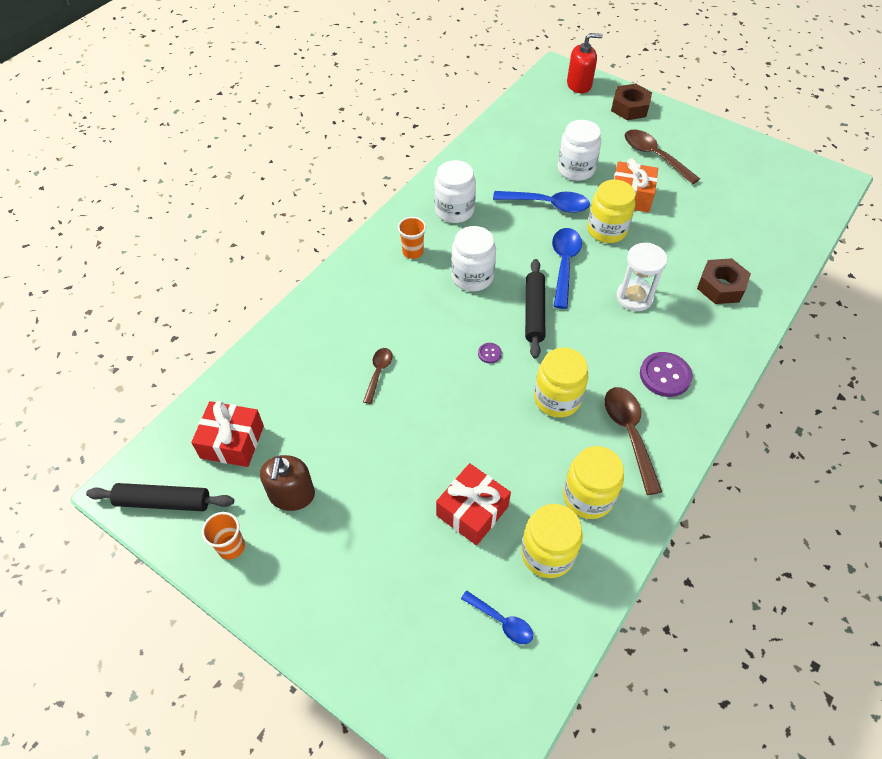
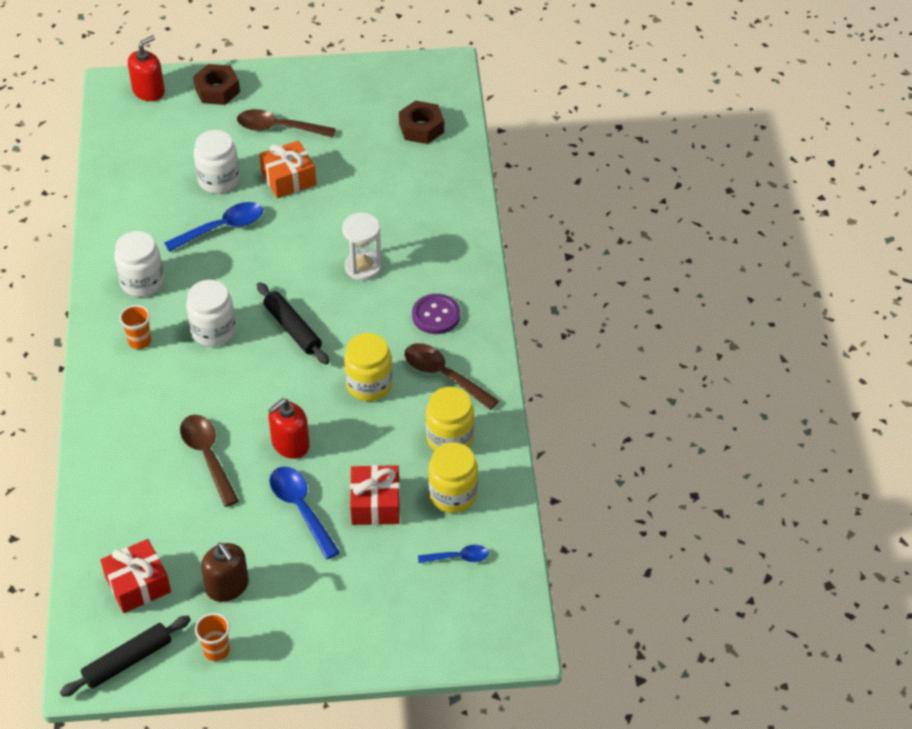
camera: 40 degrees left, 5 degrees down
brown spoon [363,348,393,404] -> brown spoon [180,415,239,507], size x1.71
purple button [478,343,502,363] -> none
blue spoon [552,228,582,309] -> blue spoon moved to [269,467,340,559]
yellow jar [587,180,635,243] -> none
brown nut [697,258,751,304] -> brown nut moved to [399,100,444,144]
none -> red soap dispenser [269,399,310,459]

